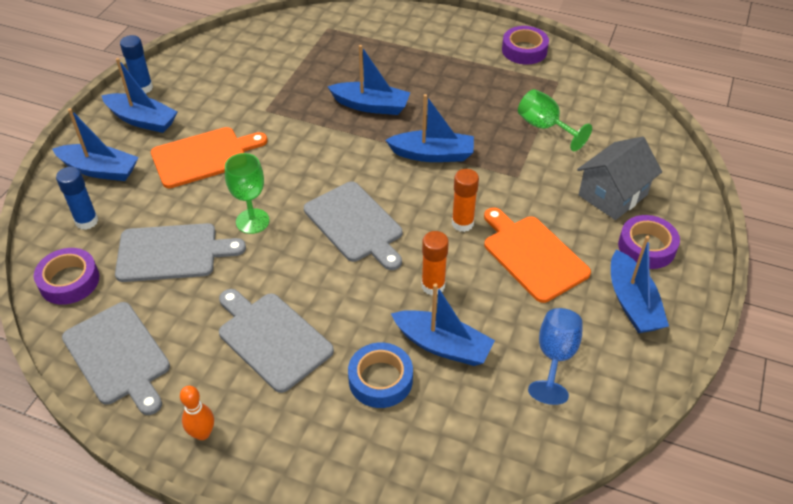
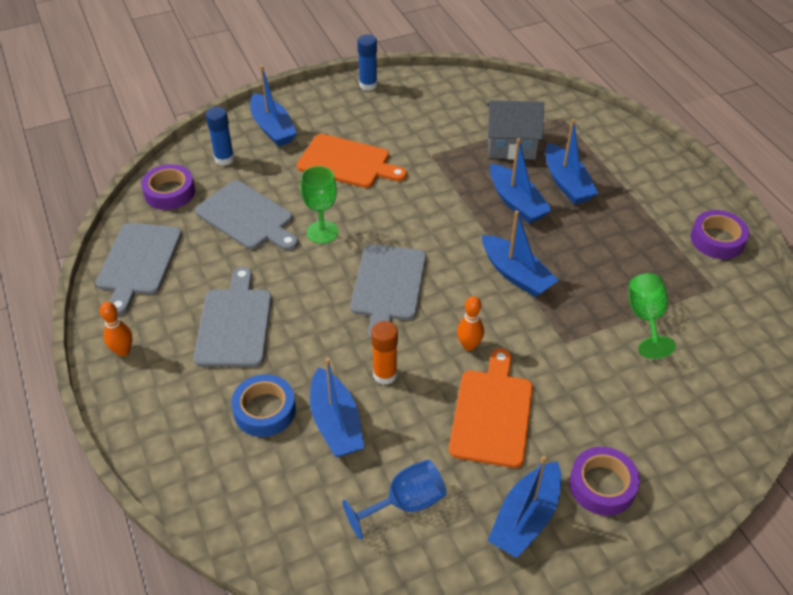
camera: 45 degrees right, 0 degrees up
blue boat [101,58,178,133] -> blue boat moved to [545,119,598,205]
orange glue stick [452,169,479,232] -> orange bowling pin [457,296,484,351]
grey house [577,137,662,220] -> grey house moved to [487,100,544,160]

